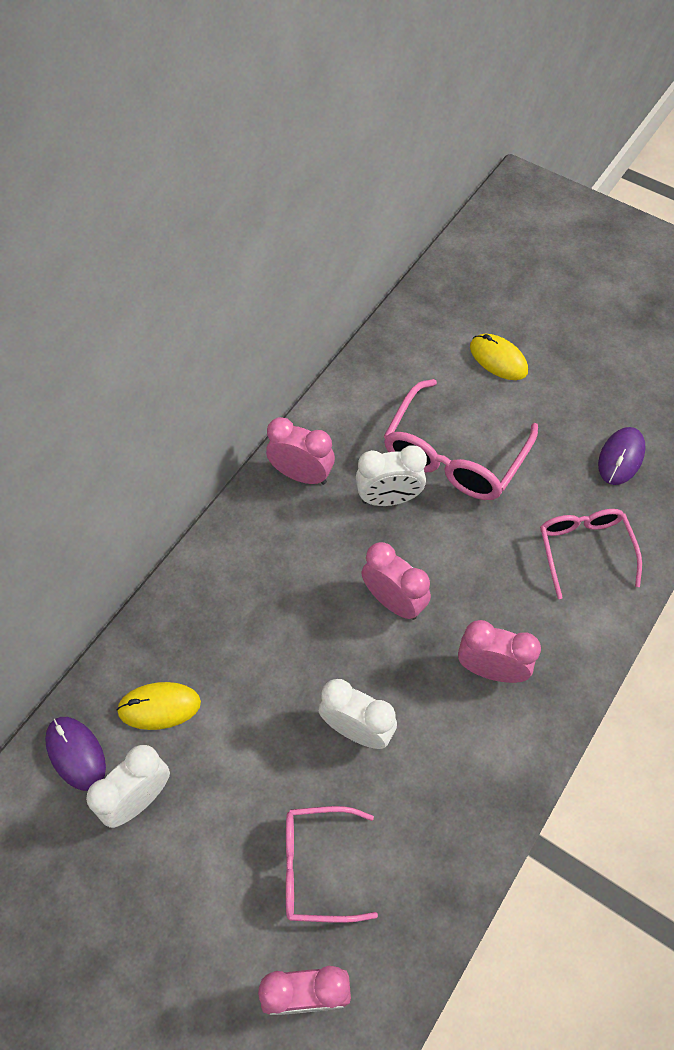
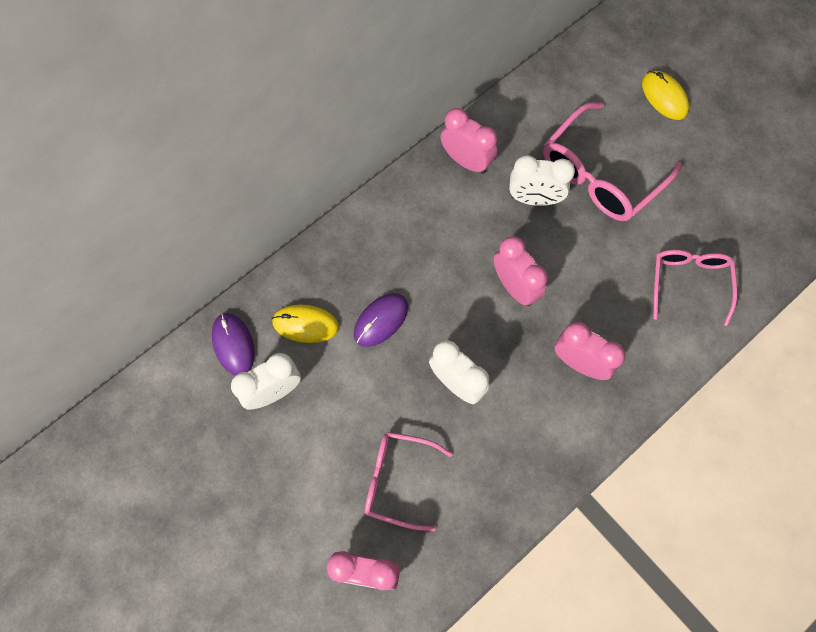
camera: 15 degrees right, 10 degrees up
purple mouse [598,427,646,485] -> purple mouse moved to [354,293,408,347]

